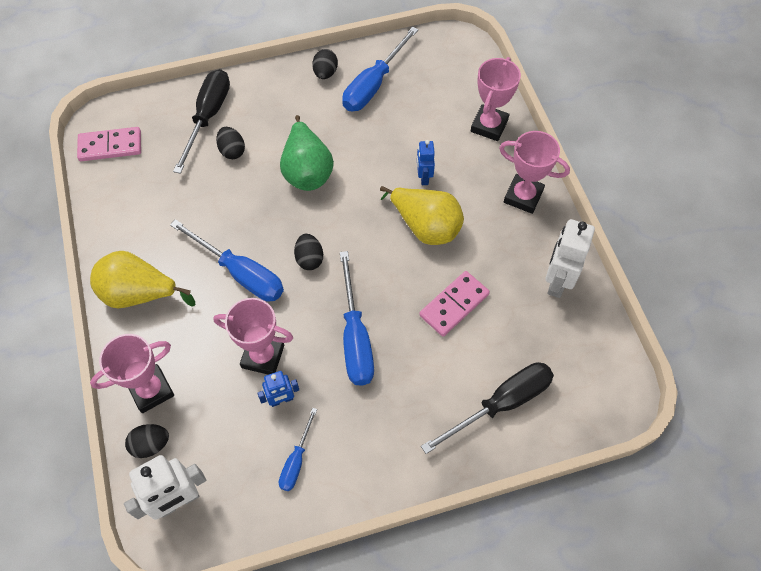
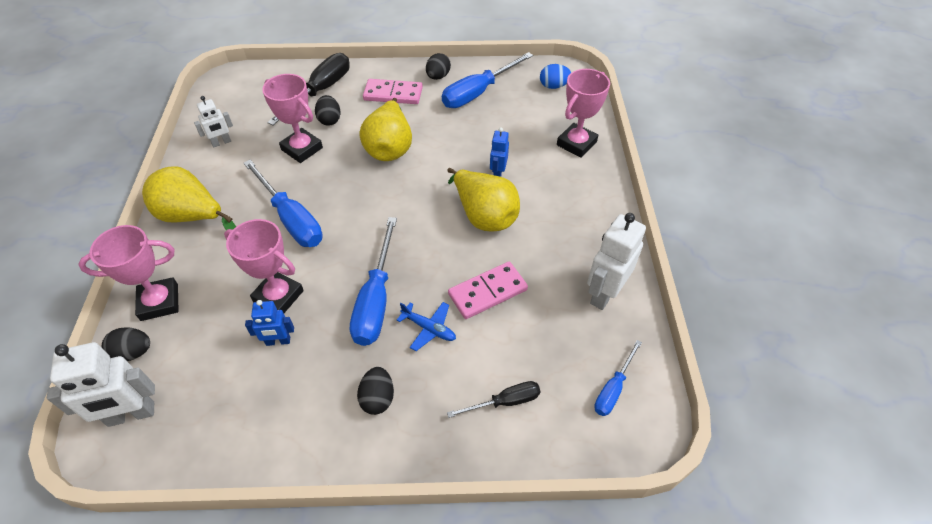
camera: 15 degrees right, 10 degrees down
pink domino [77,127,141,161] -> pink domino moved to [363,79,423,104]
blue screwdriver [279,408,317,491] -> blue screwdriver moved to [594,340,642,416]
green pear [280,115,334,191] -> yellow pear [359,98,412,161]
black egg [294,234,323,270] -> black egg moved to [357,367,394,415]
black screwdriver [421,362,554,454] -> black screwdriver [447,381,541,418], size x0.55
pink trophy [499,131,570,214] -> pink trophy moved to [262,74,323,163]
none -> white robot [194,96,233,148]
none -> blue plane [396,302,456,351]
none -> blue egg [540,64,572,89]

